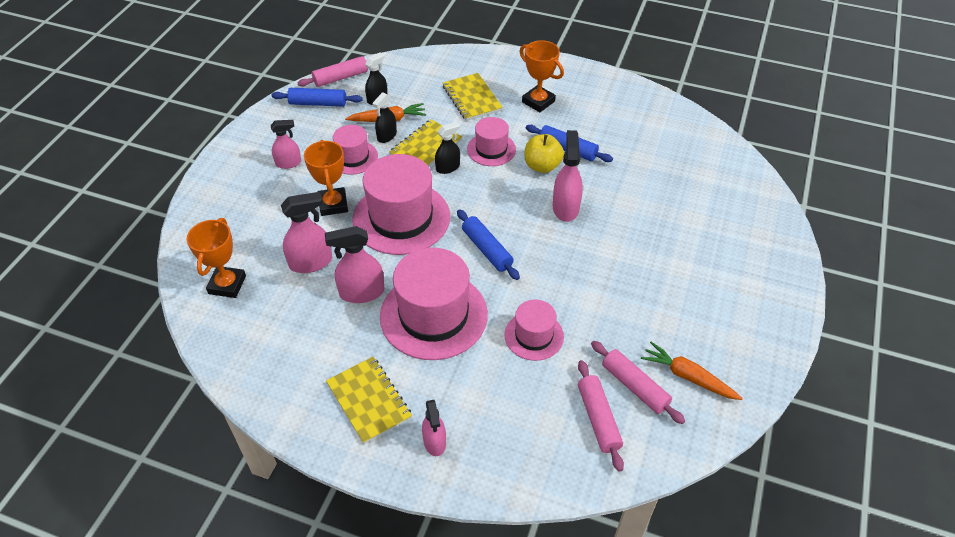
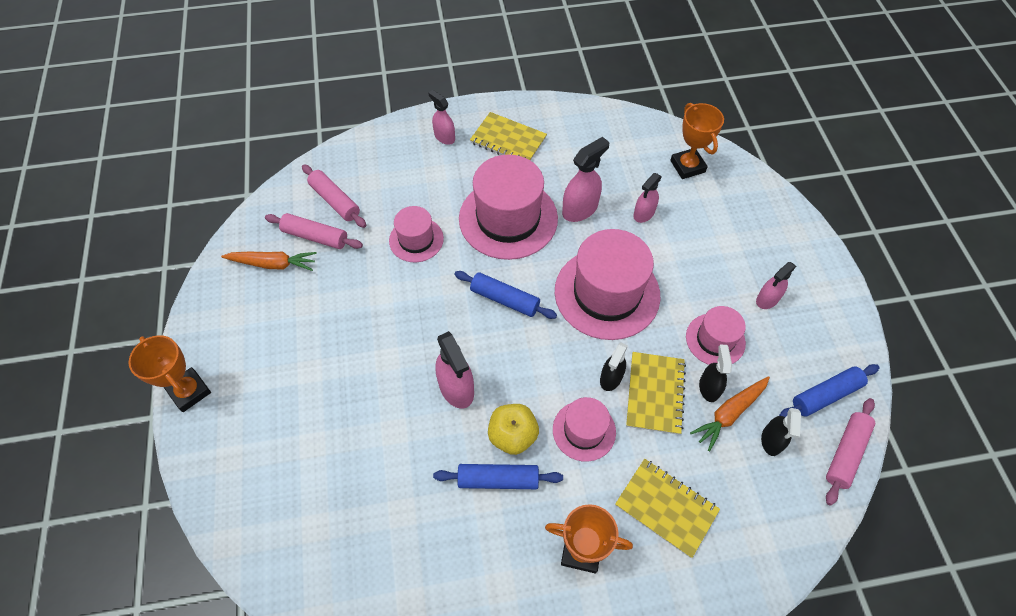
camera: 150 degrees right, 10 degrees up
pink spray bottle [281,192,332,273] -> pink spray bottle [633,173,662,223], size x0.65
orange trophy [304,140,348,216] -> orange trophy moved to [129,335,211,412]

